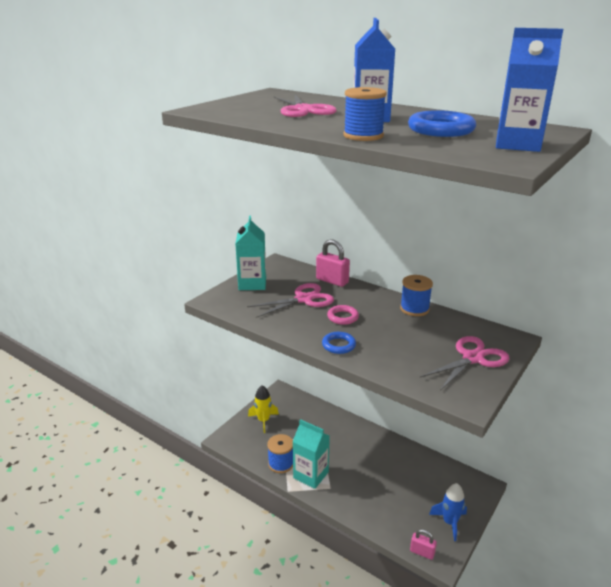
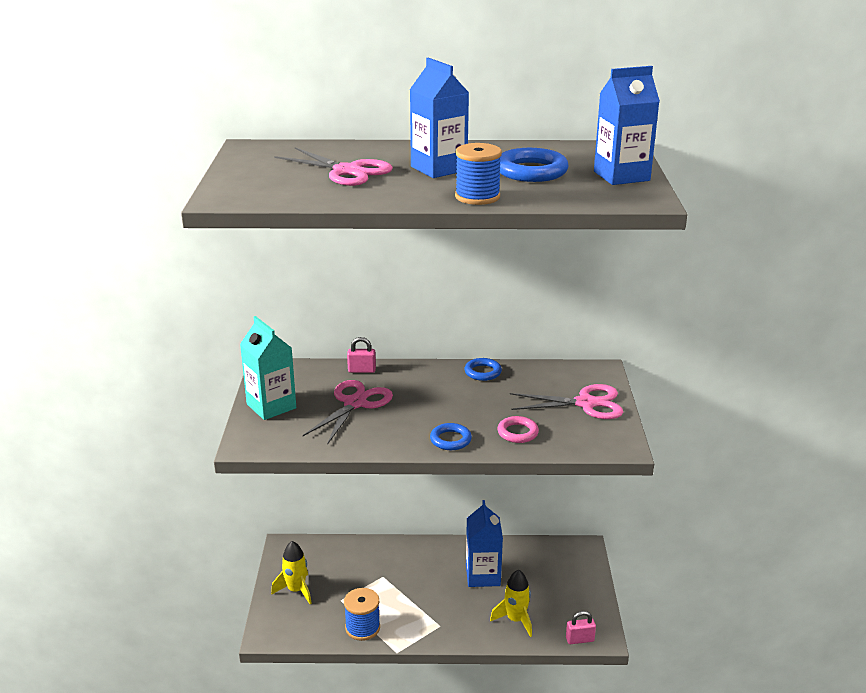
camera: 35 degrees left, 0 degrees up
turquoise carton [292,419,330,489] -> none
pink padlock [316,239,350,287] -> pink padlock [347,337,376,373], size x0.64
pink ring [327,305,359,325] -> pink ring moved to [497,416,539,443]
blue spool [400,275,433,316] -> blue ring [464,358,502,381]
pink scissors [420,336,510,391] -> pink scissors turned 75 degrees clockwise [510,384,623,419]
blue rocket [429,483,467,541] -> none
none -> blue carton [466,500,503,587]
none -> yellow rocket [490,570,532,637]

